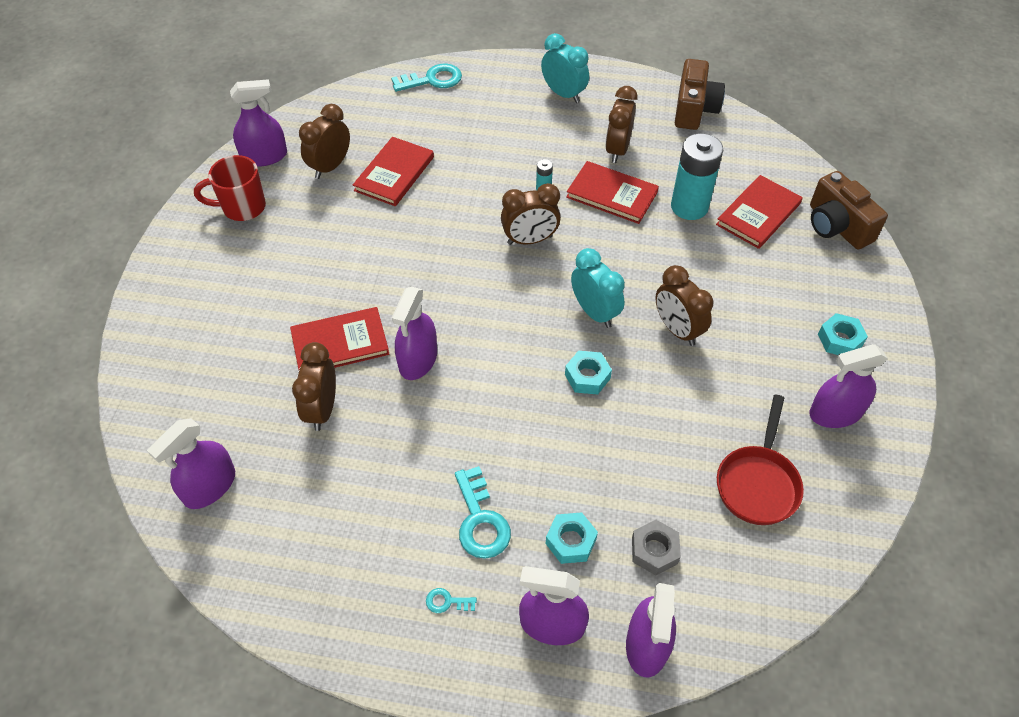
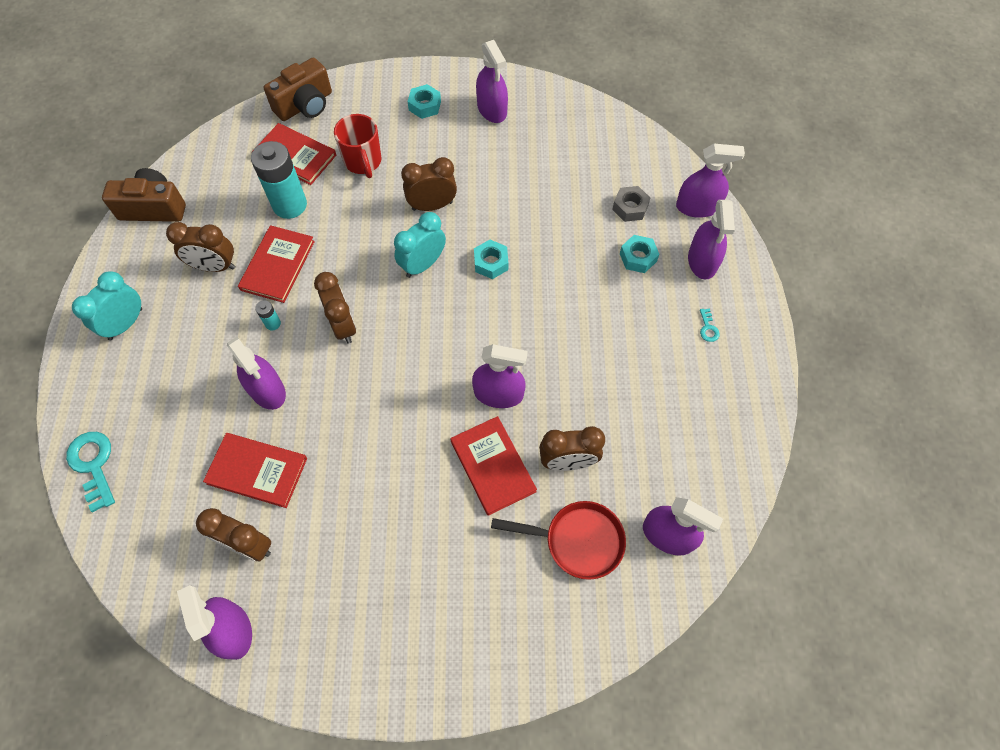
camera: 100 degrees left, 10 degrees up
red mug [194,155,266,221] -> red mug moved to [334,114,382,178]
turquoise key [455,466,511,559] -> none
brown clock [656,265,713,346] -> brown clock turned 150 degrees counterclockwise [401,157,457,211]
red pan [717,395,804,525] -> red pan moved to [491,501,626,580]
none -> purple spray bottle [227,337,286,410]

